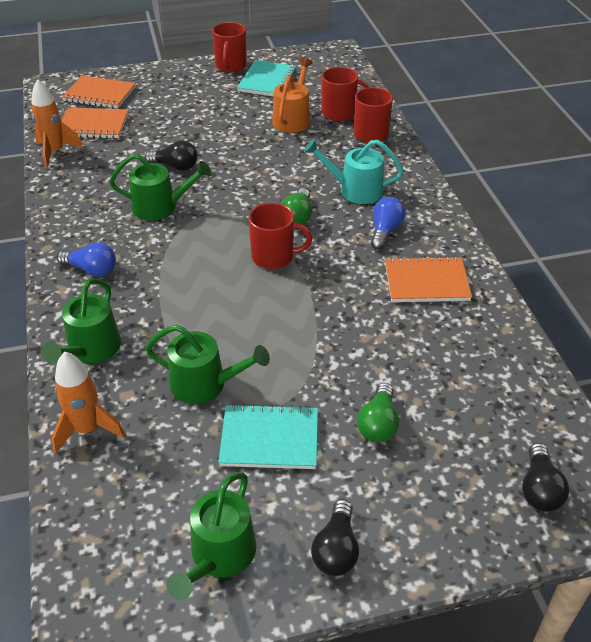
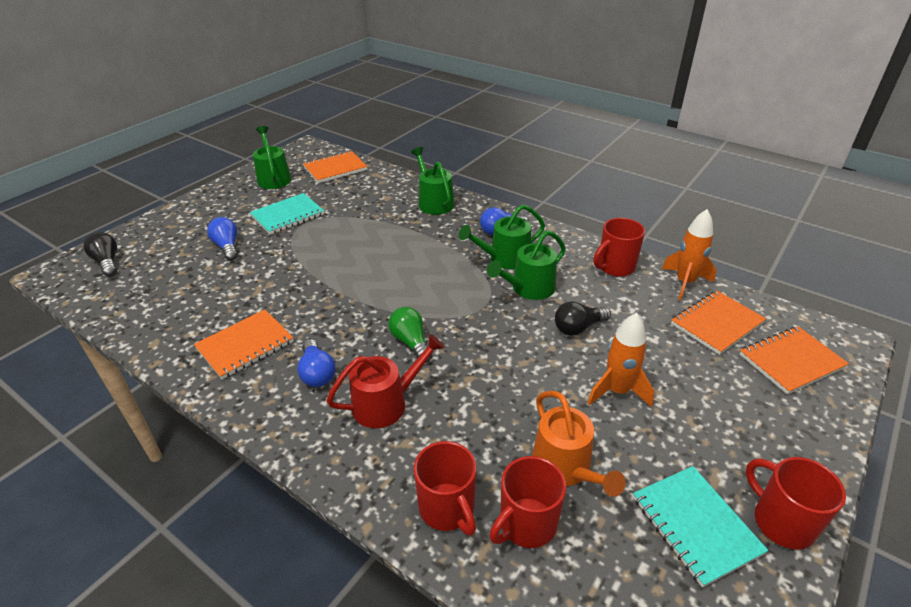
camera: 140 degrees right, 5 degrees down
orange rocket [52,352,125,454] -> orange rocket moved to [588,313,654,407]
green watering can [145,325,270,404] -> green watering can moved to [459,204,545,269]
red mug [248,203,312,269] -> red mug moved to [594,218,645,277]
turquoise watering can [304,139,404,204] -> red watering can [327,334,445,428]
black light bulb [311,499,359,576] -> none
green light bulb [357,383,399,443] -> blue light bulb [207,217,238,261]
none -> orange notebook [303,151,368,183]

